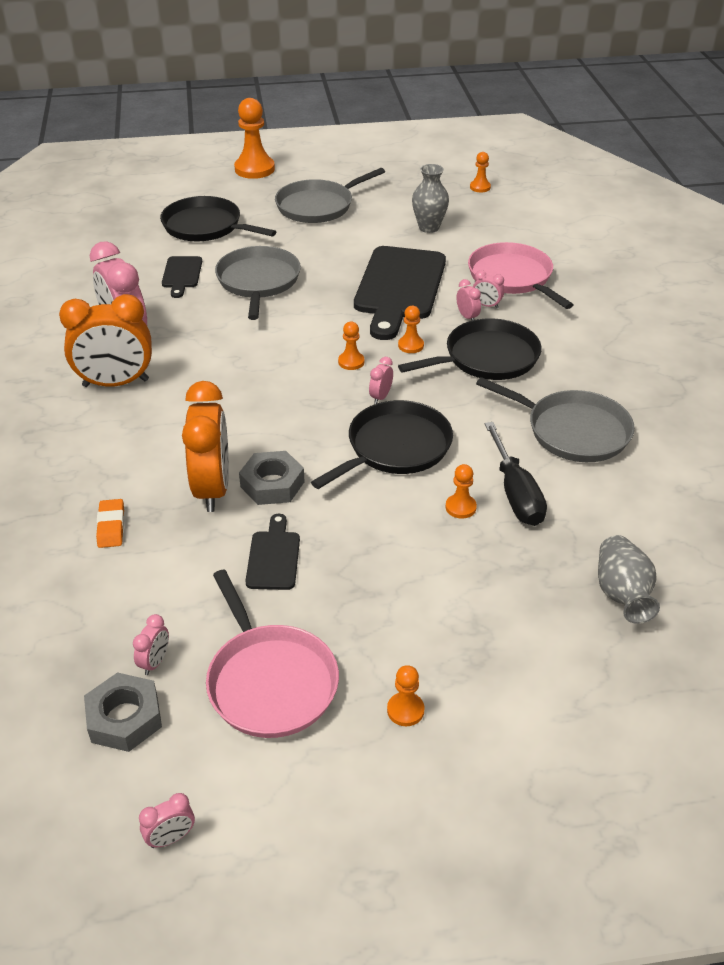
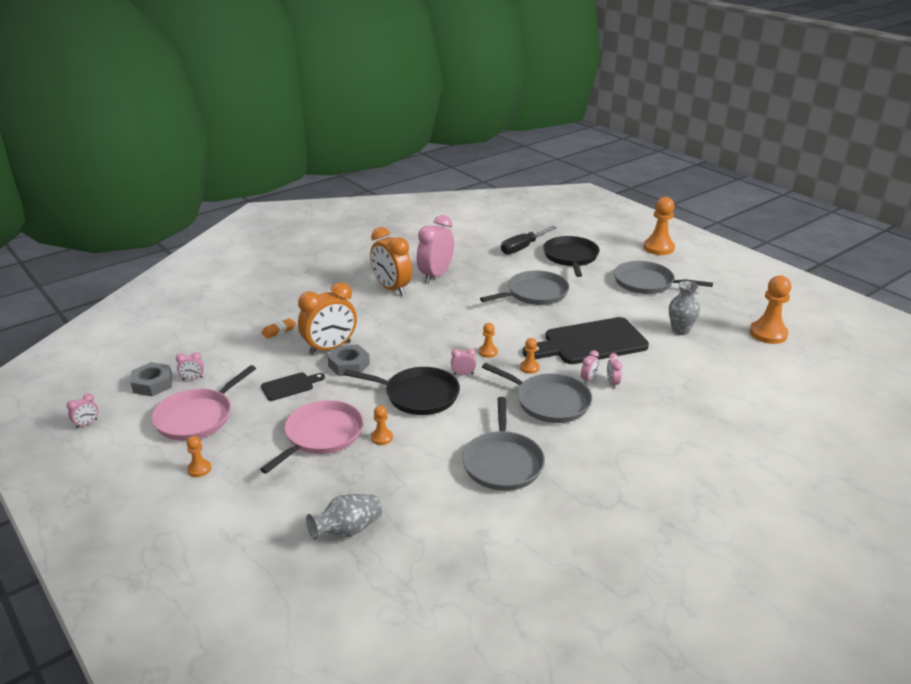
camera: 60 degrees right, 10 degrees down
pink clock [139,793,195,848] -> pink clock turned 75 degrees counterclockwise [67,393,98,428]
black cutting board [162,256,202,298] -> none
black pan [398,318,542,380] -> grey pan [482,363,592,423]
pink pan [468,242,573,309] -> pink pan moved to [260,400,363,474]
orange pawn [470,152,491,192] -> orange pawn [749,275,791,344], size x1.99
black screwdriver [484,422,547,526] -> black screwdriver moved to [501,226,557,254]

